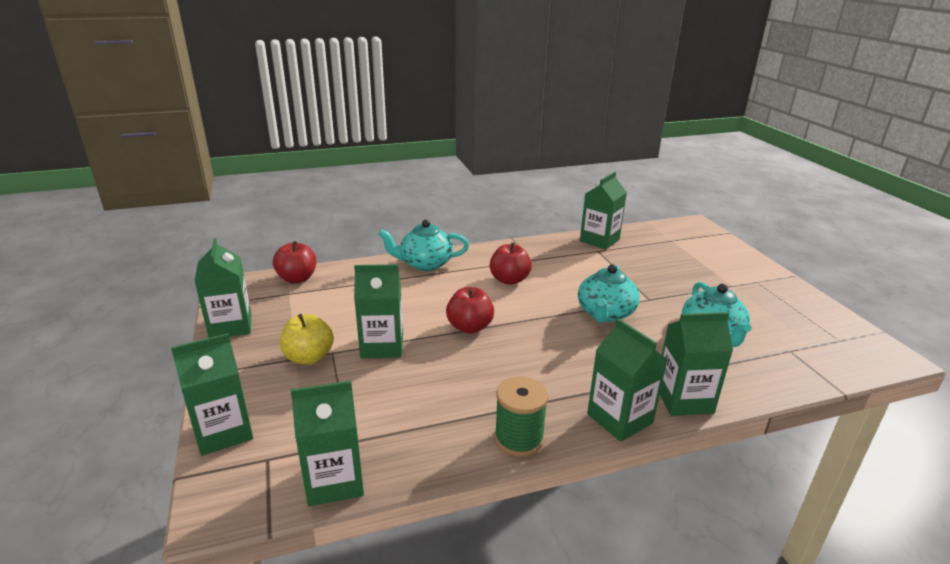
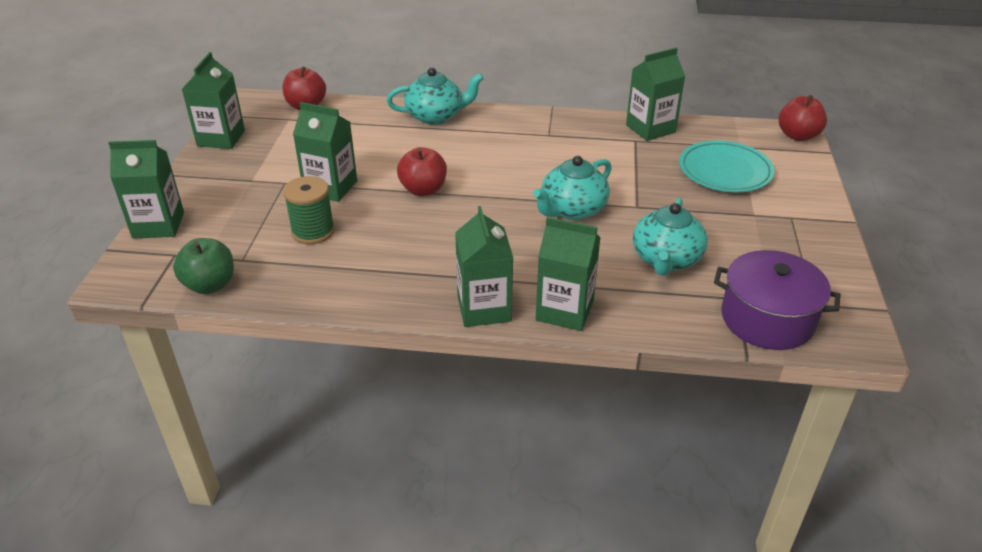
camera: 25 degrees right, 10 degrees up
yellow apple [280,314,334,365] -> none
green carton [291,381,364,506] -> green apple [173,238,234,294]
turquoise teapot [378,220,469,271] -> turquoise teapot turned 150 degrees clockwise [386,68,484,125]
red apple [490,242,532,285] -> red apple moved to [779,95,827,141]
green spool [495,376,548,457] -> green spool moved to [283,176,335,244]
none -> turquoise plate [679,140,775,192]
none -> purple pot [714,250,840,350]

